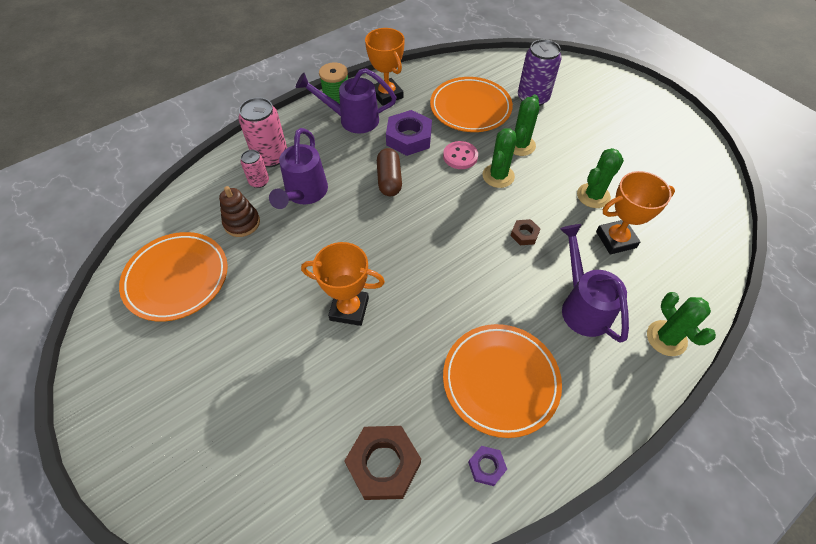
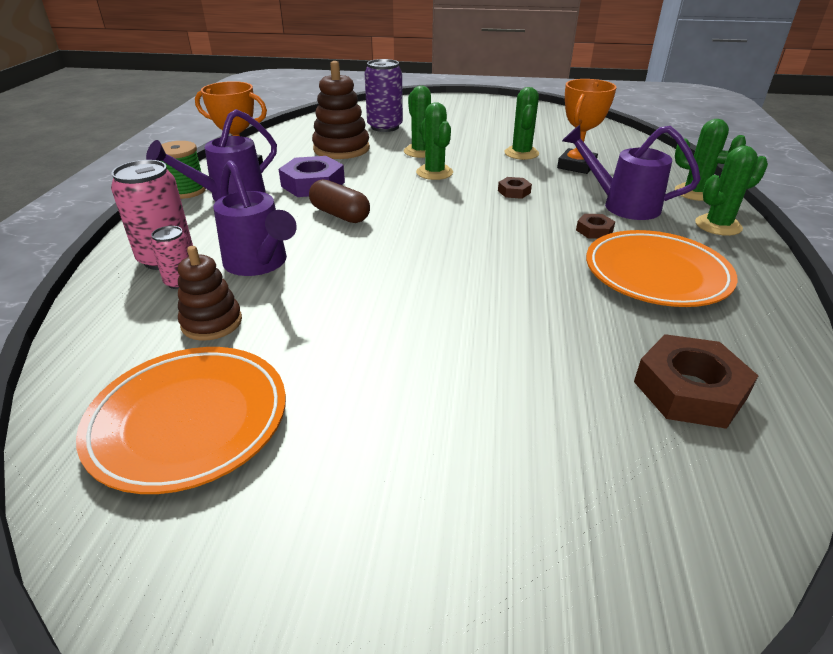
camera: 45 degrees left, 20 degrees down
orange trophy [301,242,385,326] -> none
orange plate [430,77,513,132] -> brown stacking toy [312,61,370,159]
pink button [443,141,478,169] -> none
purple nut [468,446,507,486] -> none
none -> brown nut [576,214,615,239]
none -> green cactus [695,146,768,236]

